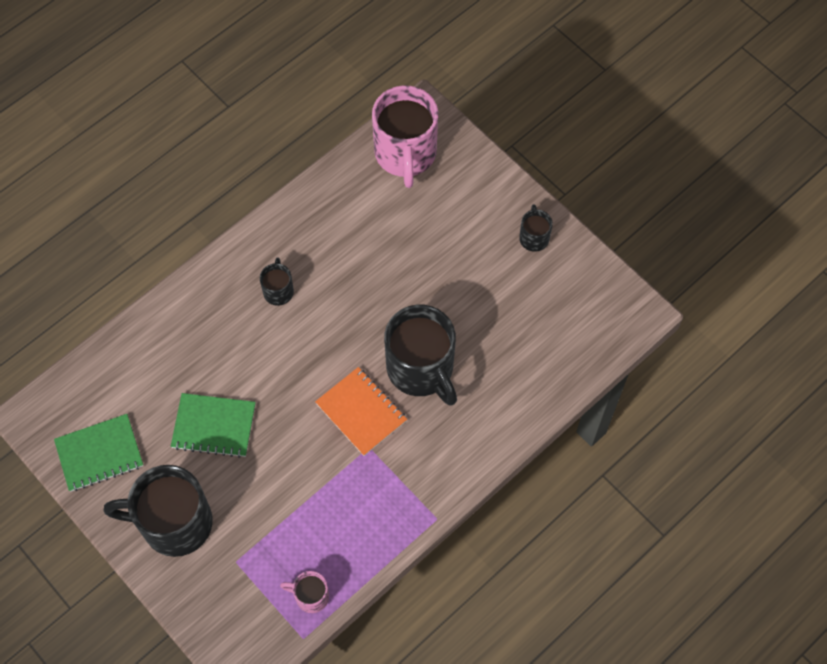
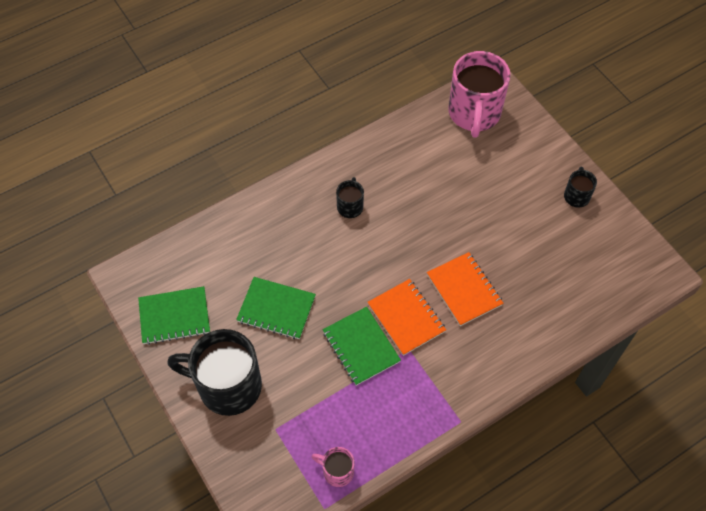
camera: 10 degrees right, 5 degrees down
black mug [384,305,457,406] -> orange notebook [427,252,504,326]
none -> green notebook [323,307,401,386]

